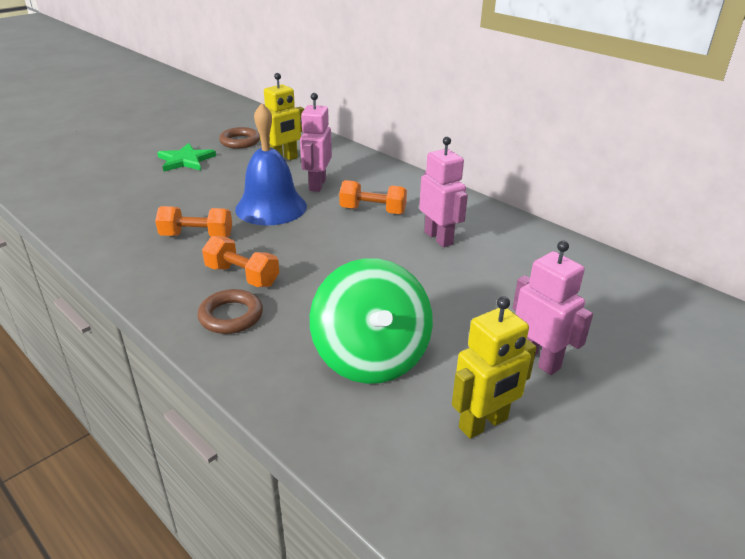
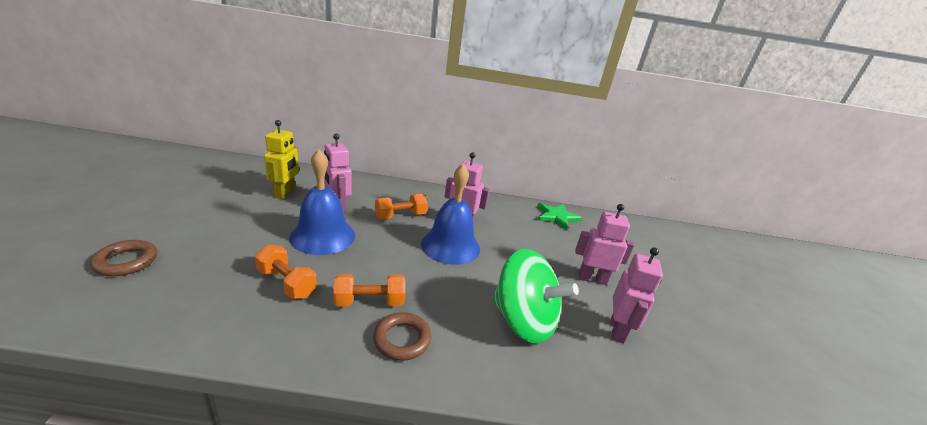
camera: 45 degrees left, 5 degrees down
orange dumbbell [155,206,232,238] -> orange dumbbell turned 75 degrees clockwise [255,245,317,299]
green star [157,143,216,172] -> green star moved to [537,203,582,231]
brown ring [219,127,260,149] -> brown ring moved to [90,240,158,276]
yellow robot [452,296,537,439] -> pink robot [611,247,663,343]
none -> blue bell [421,164,480,265]

